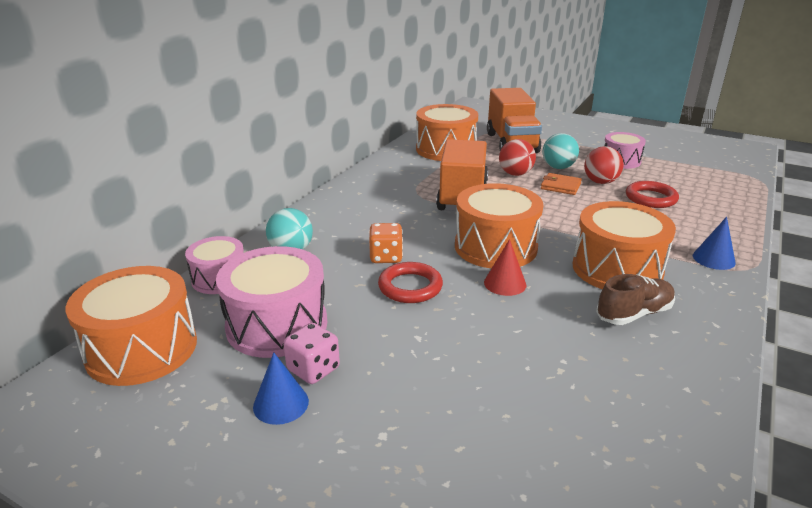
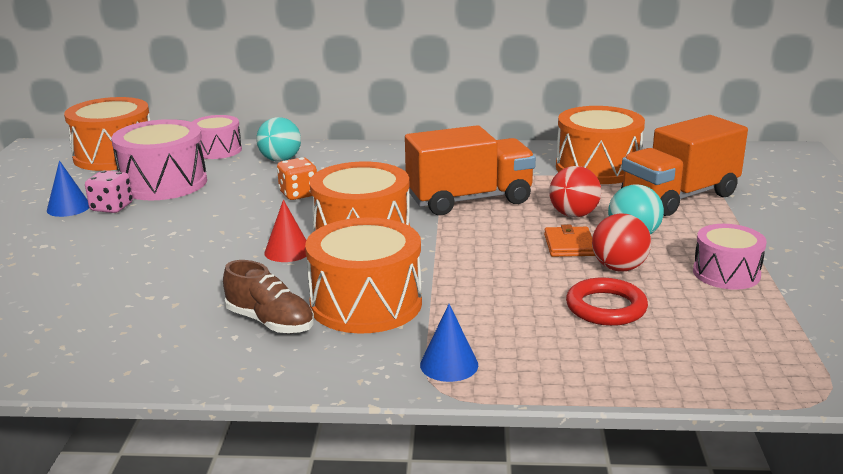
camera: 65 degrees right, 5 degrees down
red ring [378,262,443,303] -> none

